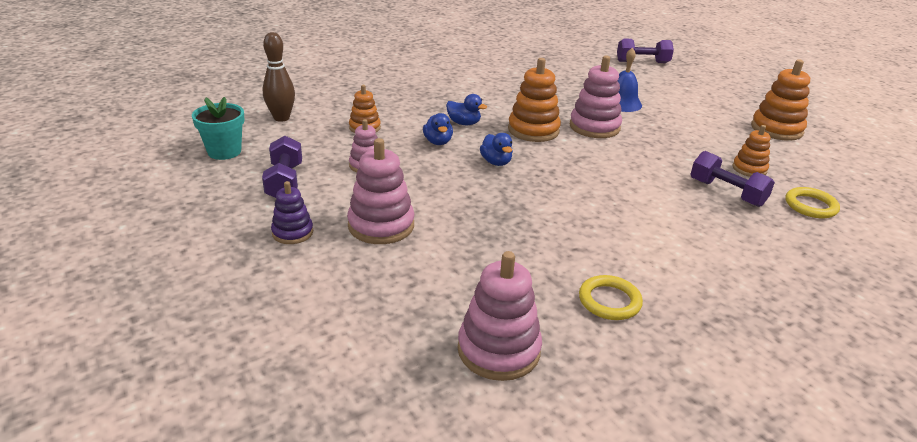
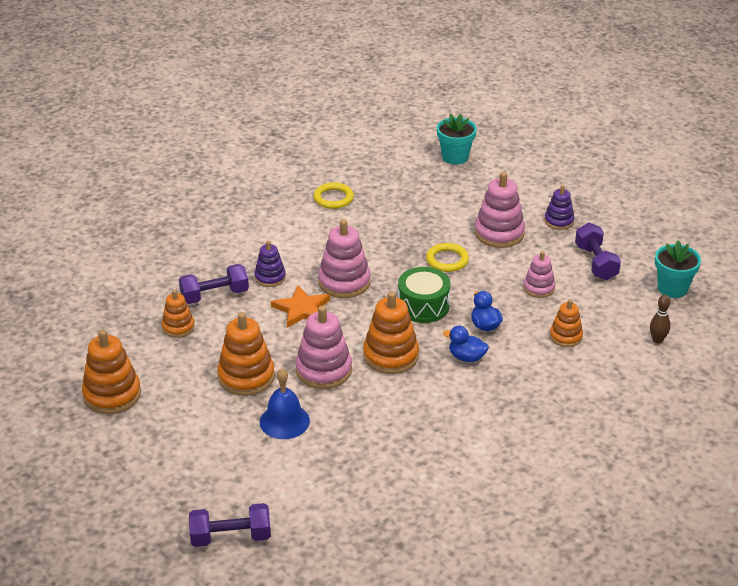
camera: 175 degrees right, 5 degrees up
brown bowling pin [263,32,295,122] -> brown bowling pin [650,295,670,343], size x0.62
pink stacking toy [458,251,542,381] -> pink stacking toy moved to [318,219,371,298]
blue duck [480,133,513,166] -> green drum [398,267,450,323]
purple dumbbell [690,151,775,207] -> purple dumbbell turned 60 degrees counterclockwise [179,264,249,304]
yellow ring [785,187,840,218] -> yellow ring moved to [426,243,469,272]
none -> orange stacking toy [217,312,275,396]
none -> purple stacking toy [254,241,286,287]
none -> orange star [271,285,330,328]
none -> turquoise flower pot [437,114,477,165]

